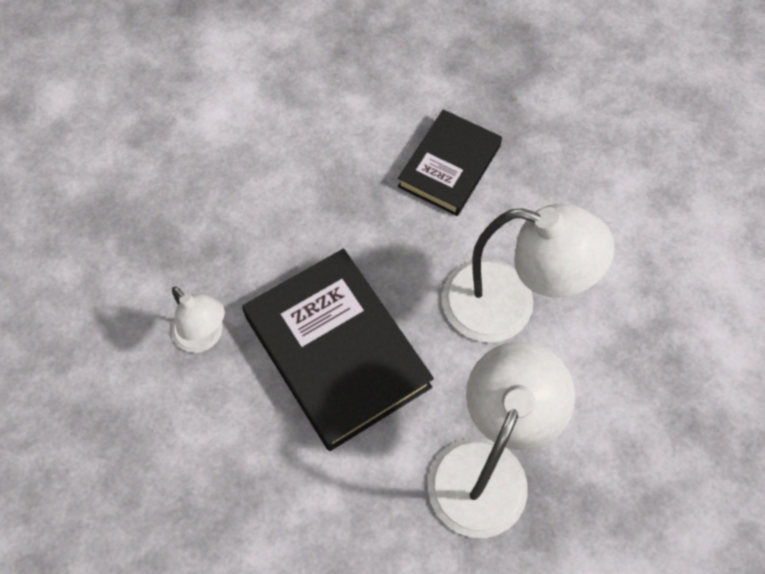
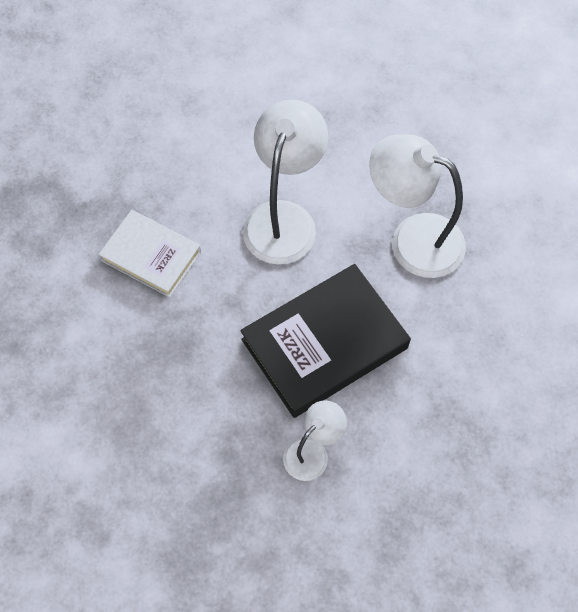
camera: 90 degrees left, 0 degrees up
black book [398,109,502,216] -> white book [99,210,201,298]

